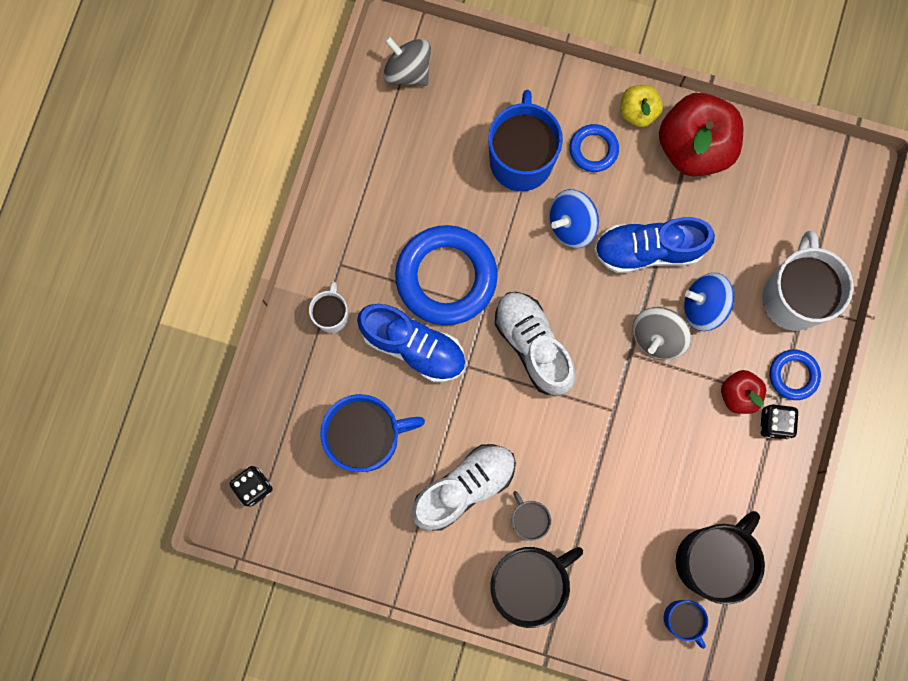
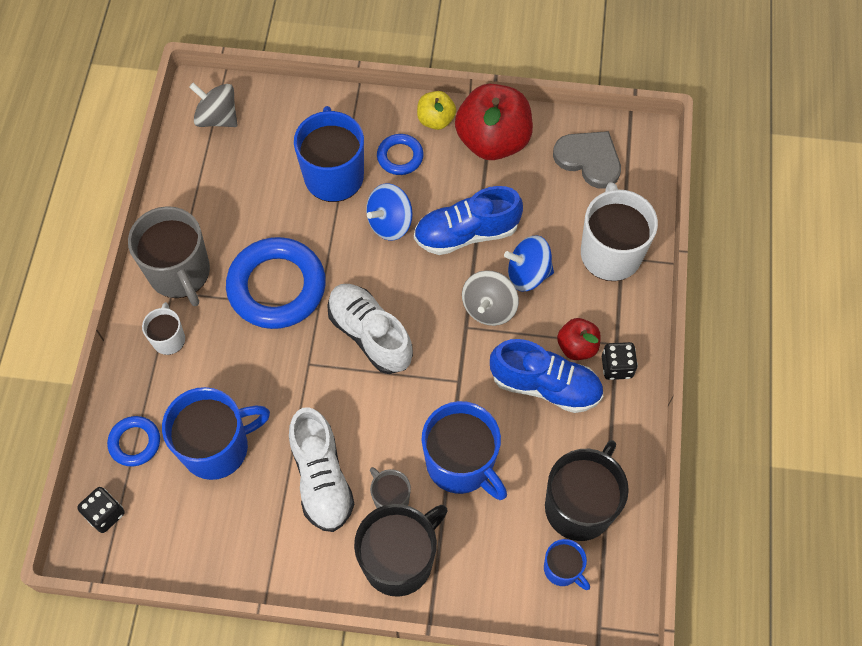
camera: 10 degrees left, 15 degrees down
blue shoe [357,304,466,382] -> blue shoe moved to [490,339,603,413]
white shoe [412,444,516,530] -> white shoe turned 120 degrees clockwise [289,407,355,532]
blue ring [769,349,821,400] -> blue ring moved to [107,416,160,466]
none -> grey mug [128,206,210,306]
none -> blue mug [422,401,507,500]
none -> grey heart [553,131,621,188]

